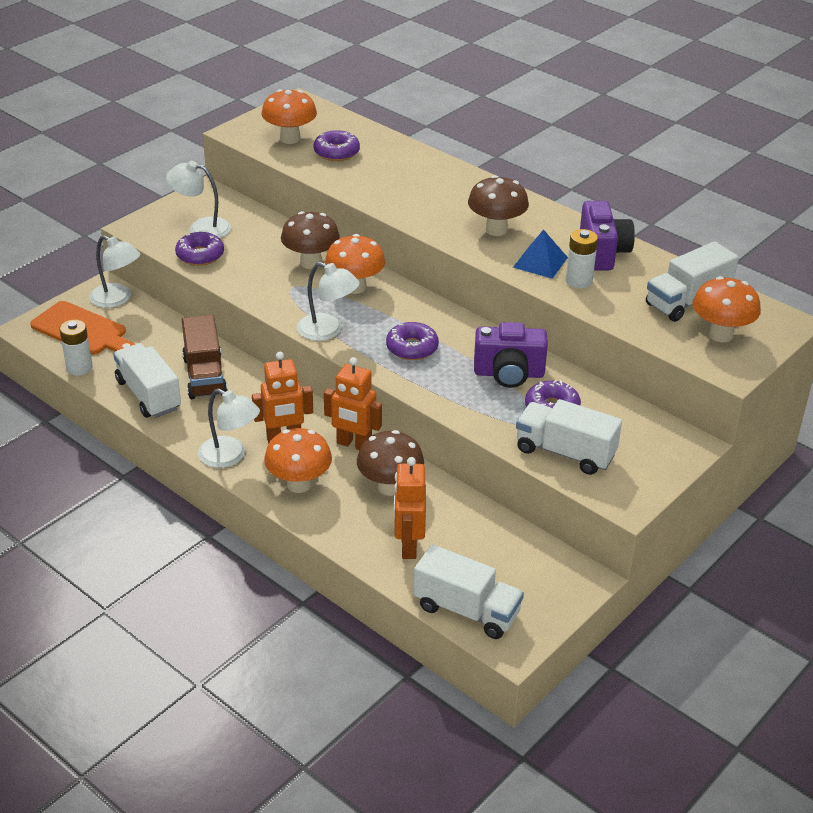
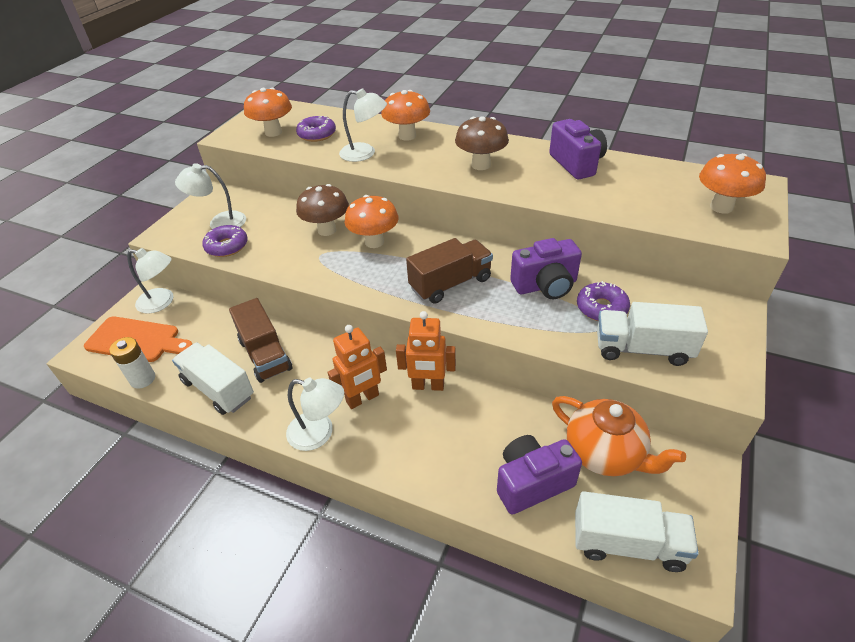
camera: 15 degrees left, 5 degrees up
orange mushroom [264,428,332,493] -> orange mushroom moved to [381,90,430,141]
white lamp [297,262,360,341] -> white lamp moved to [339,88,387,162]
brown mushroom [357,430,424,496] -> none
purple donut [386,322,439,360] -> brown truck [406,238,493,304]
orange robot [394,457,426,559] -> purple camera [497,435,582,515]
blue pyramid [513,229,568,279] -> none
white battery [566,229,598,289] -> none
white truck [646,241,739,322] -> none
none -> orange teapot [552,396,686,476]

